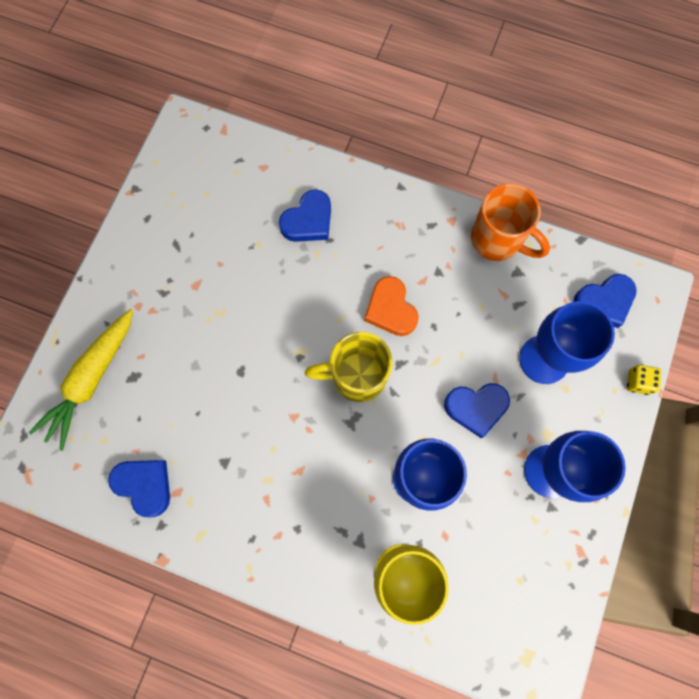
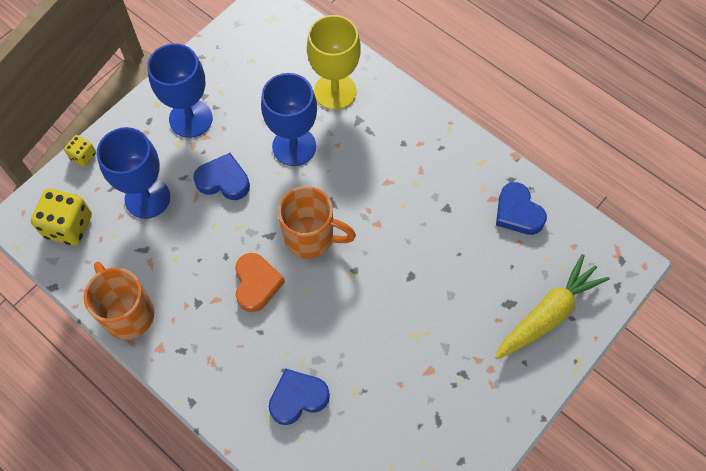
camera: 160 degrees left, 10 degrees down
yellow mug [305,331,392,402] -> orange mug [278,186,356,259]
blue heart [574,274,637,328] -> yellow dice [31,188,92,246]

